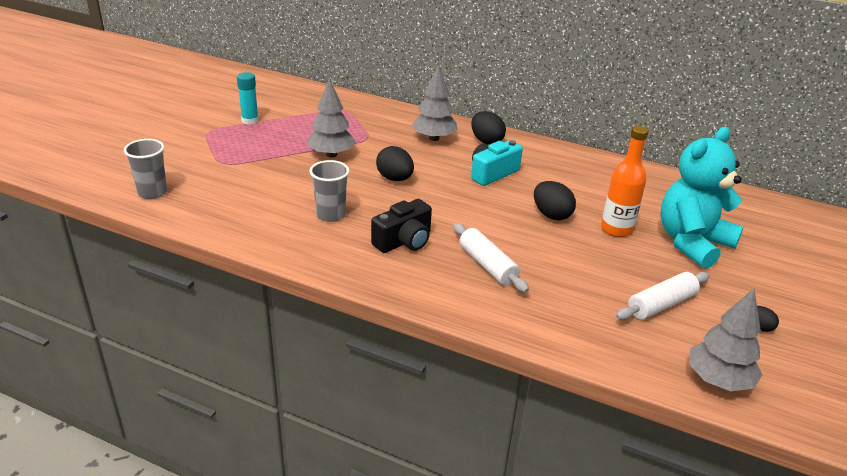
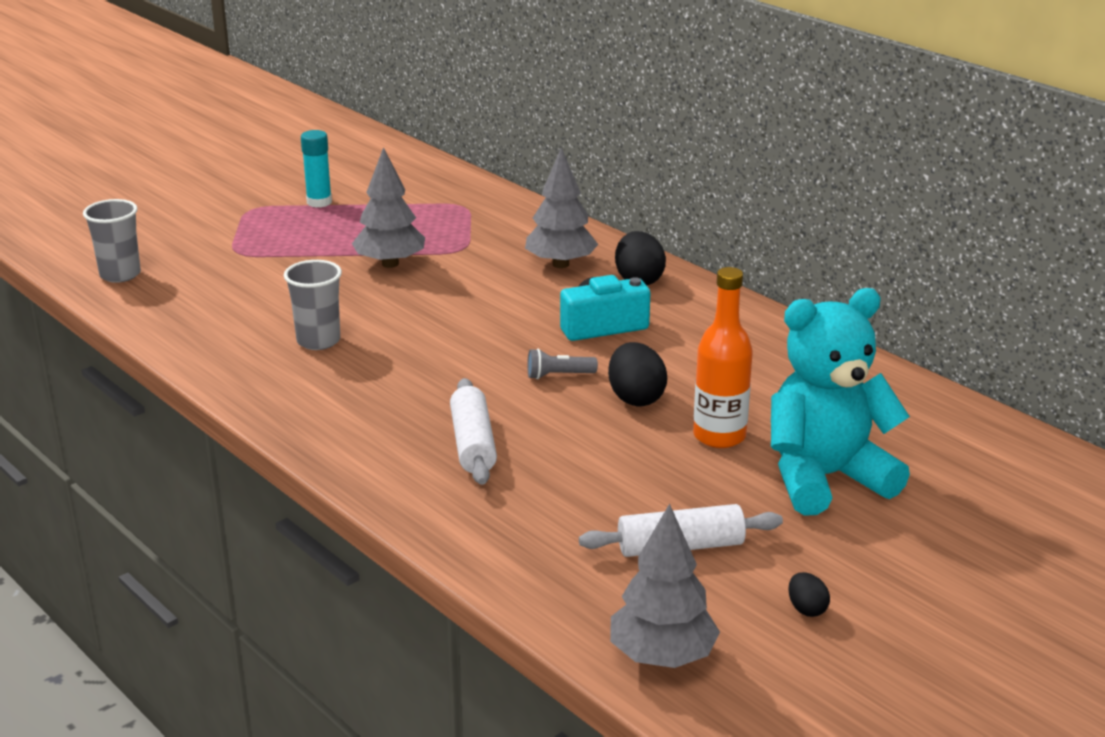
camera: 25 degrees right, 5 degrees down
black camera [371,199,432,253] -> none
black egg [376,146,414,181] -> none
none -> grey flashlight [527,349,598,379]

